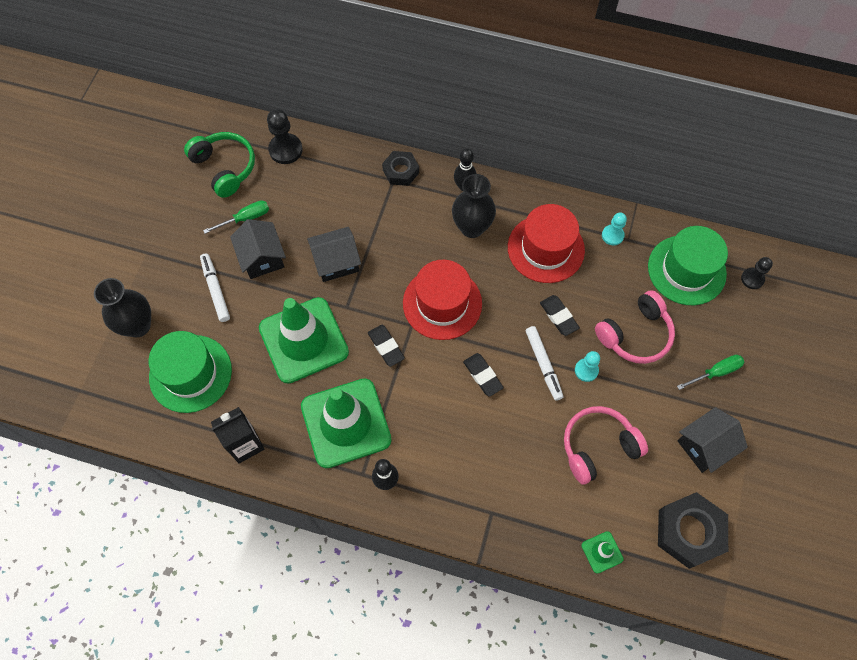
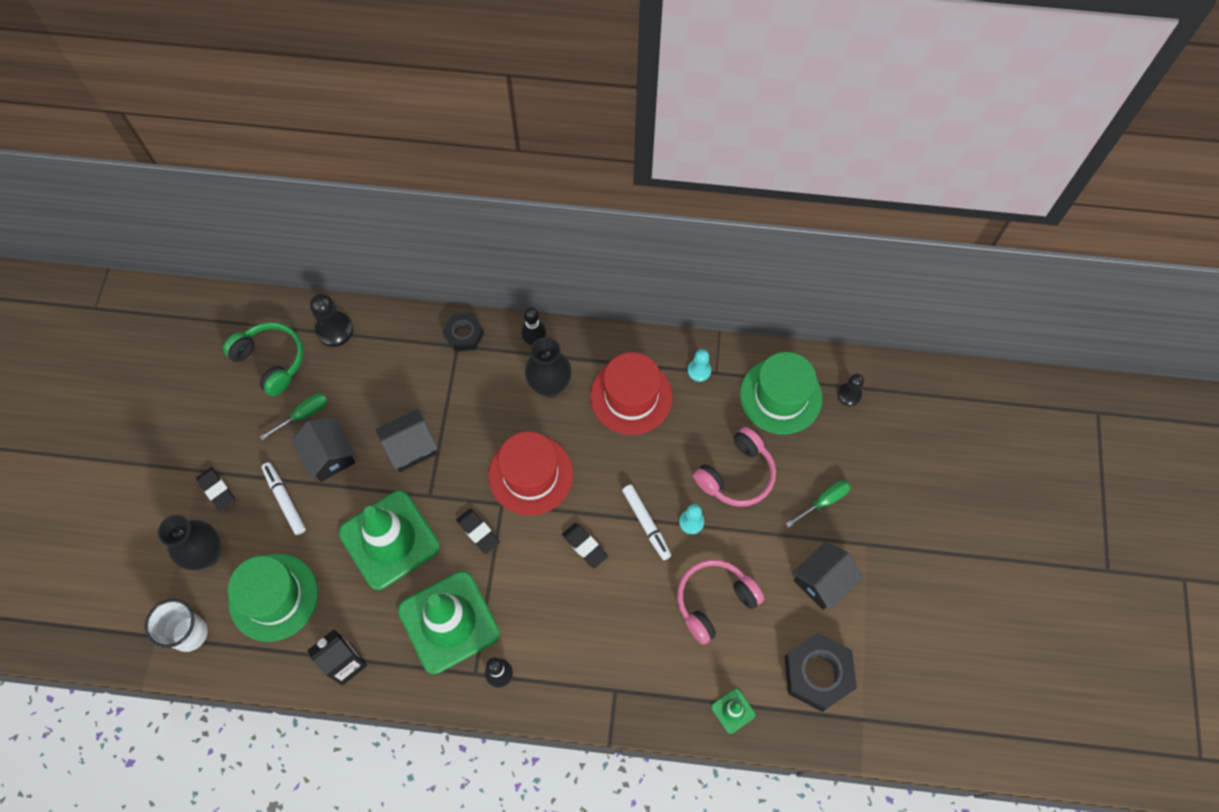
camera: 10 degrees left, 0 degrees up
black eraser [540,295,580,336] -> black eraser moved to [196,467,235,511]
none -> white cup [145,599,208,652]

